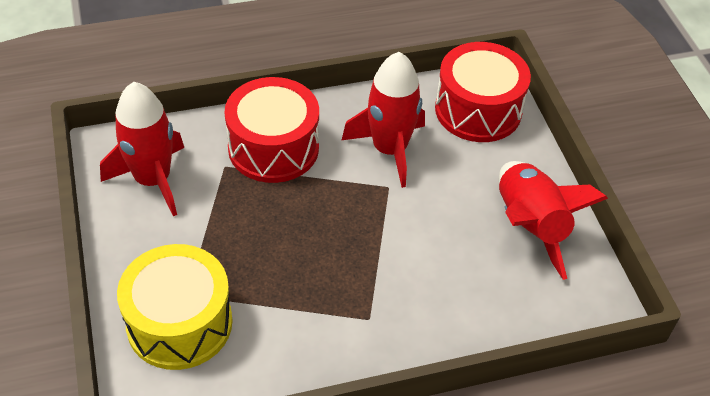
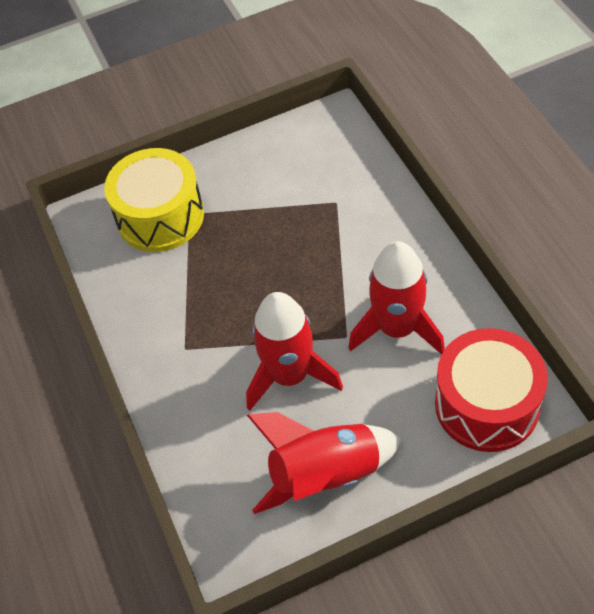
camera: 90 degrees right, 5 degrees up
red rocket [100,82,184,216] -> red rocket moved to [246,292,343,411]
red drum [224,77,319,183] -> none

